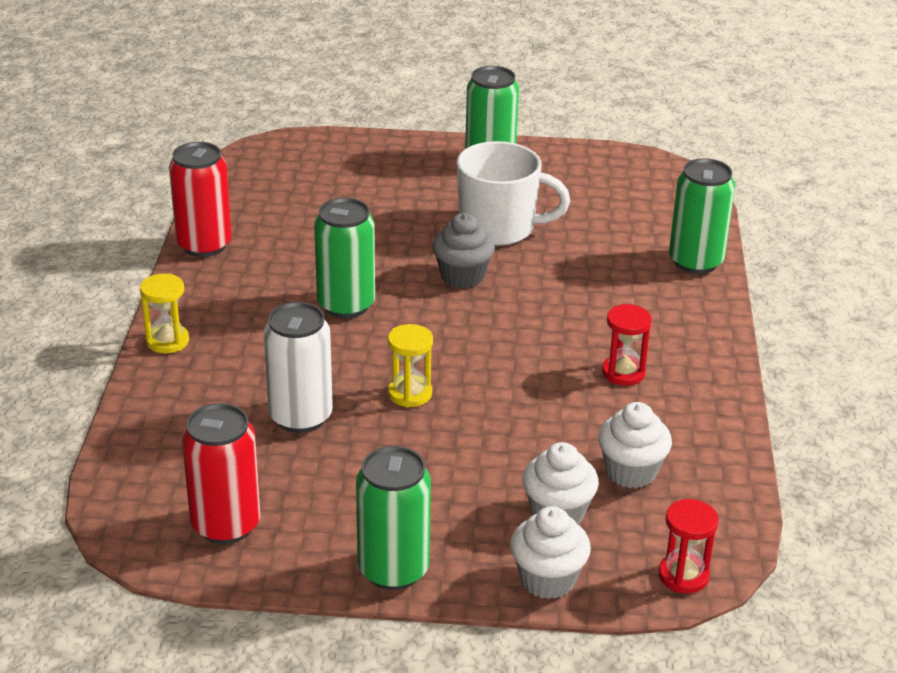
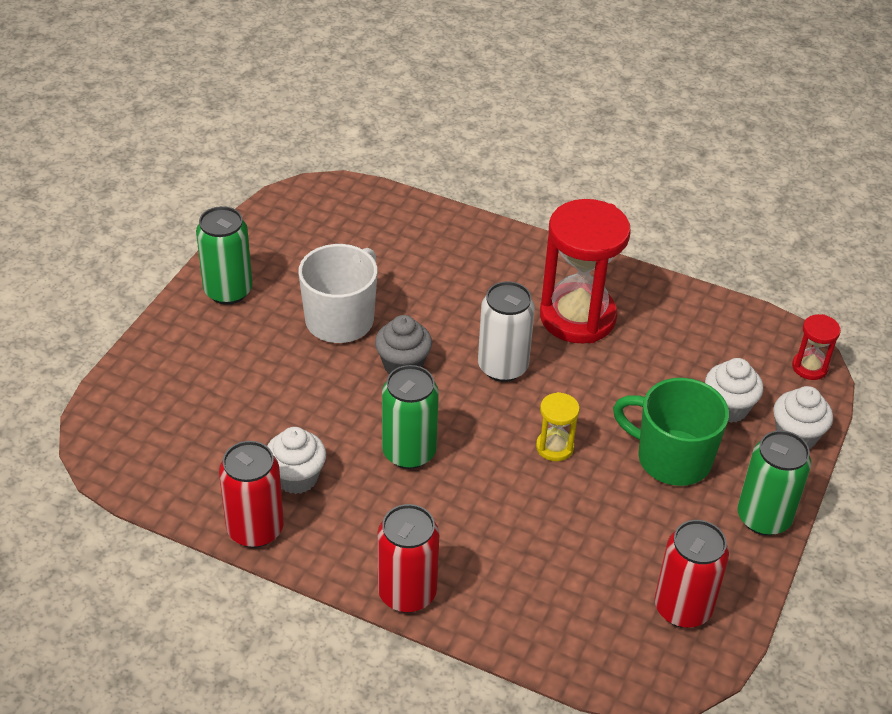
camera: 70 degrees left, 10 degrees up
yellow hourglass [140,273,189,354] -> red can [377,504,439,613]
white can [264,302,333,433] -> white can moved to [478,281,535,382]
white cupcake [598,402,672,488] -> white cupcake moved to [267,427,326,494]
red hourglass [602,304,652,386] -> red hourglass [540,199,631,343], size x2.19
green can [669,158,735,274] -> none
none -> green mug [613,378,729,486]

